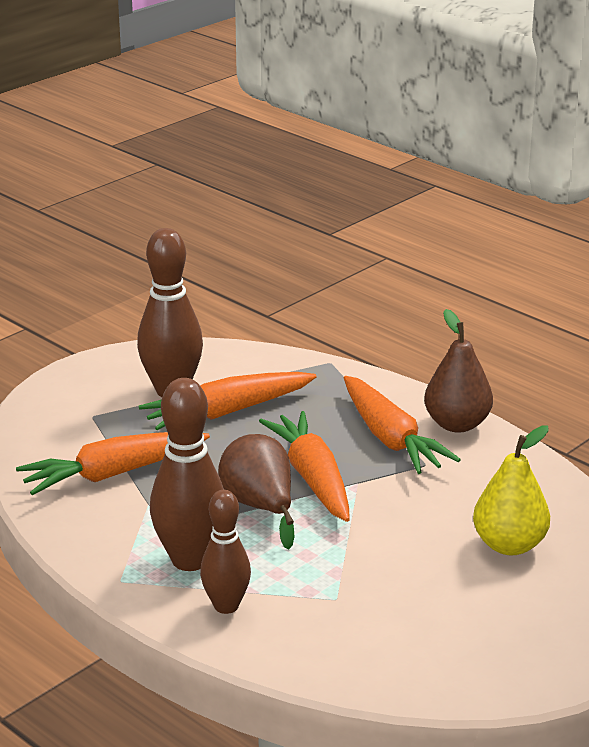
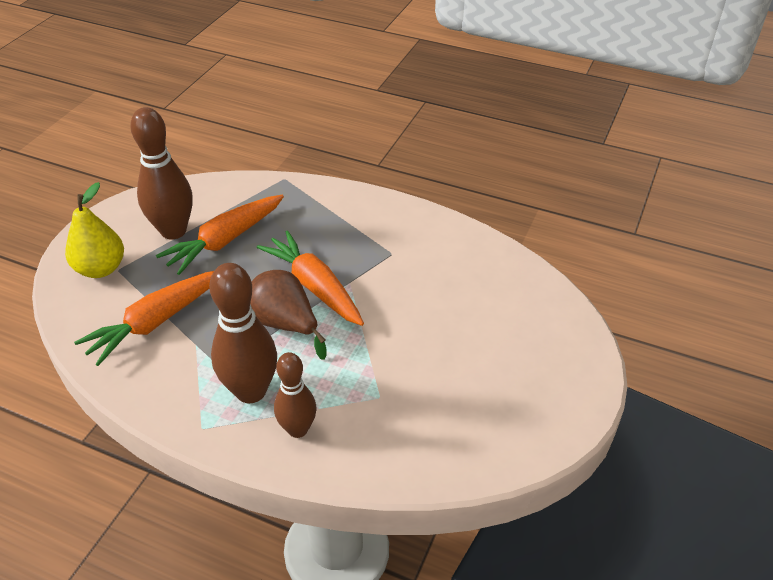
camera: 20 degrees left, 15 degrees up
orange carrot [344,376,461,474] -> none
brown pear [424,309,493,433] -> none
yellow pear [473,426,550,555] -> yellow pear moved to [65,182,124,278]

